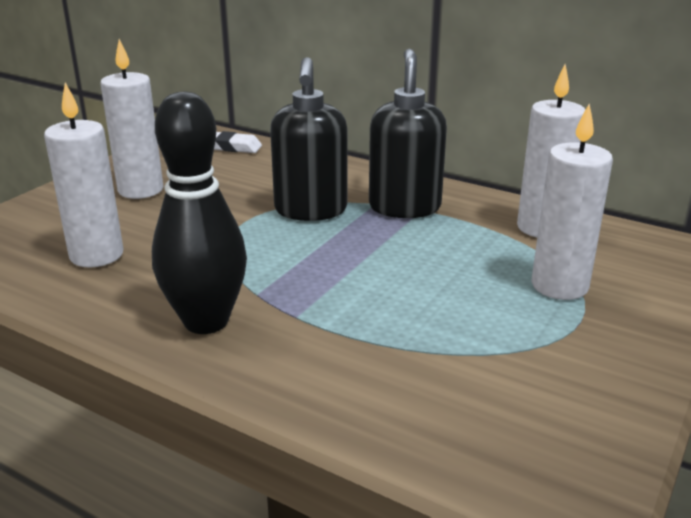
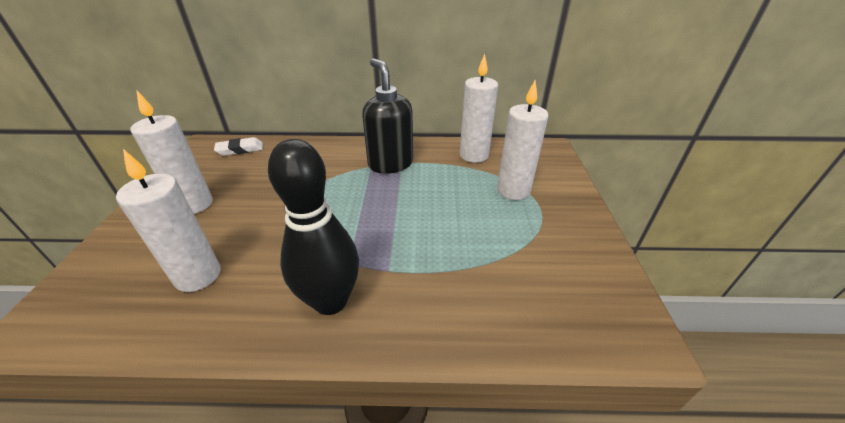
camera: 30 degrees left, 10 degrees up
black soap dispenser [270,57,348,221] -> none

